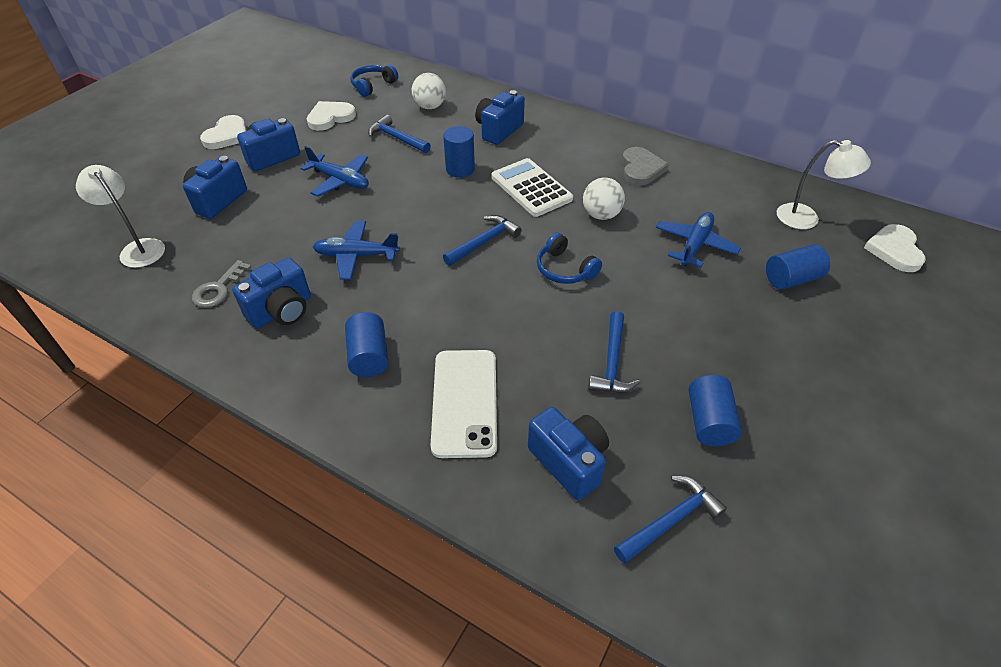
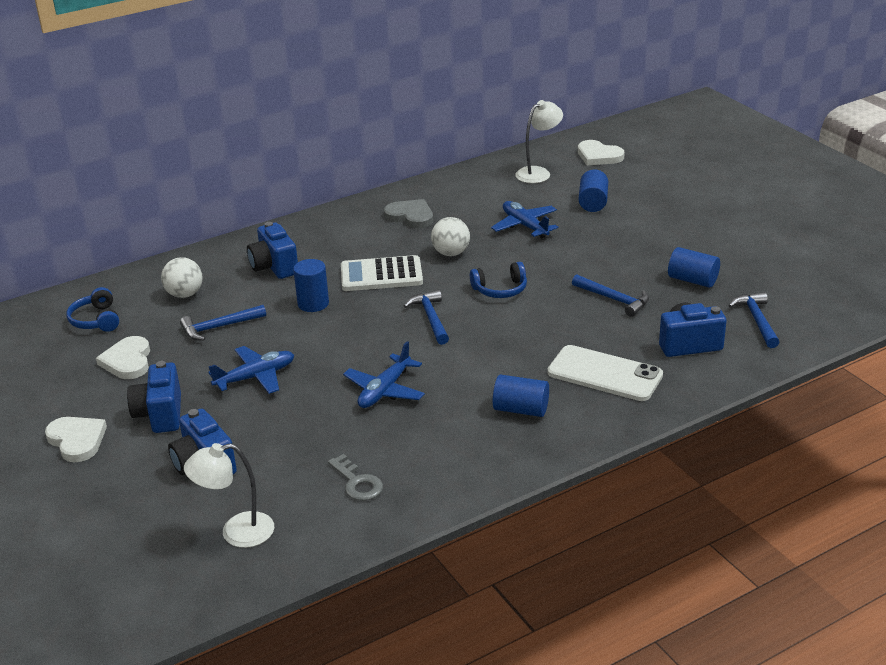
camera: 60 degrees left, 15 degrees down
blue camera [232,257,311,328] -> none

